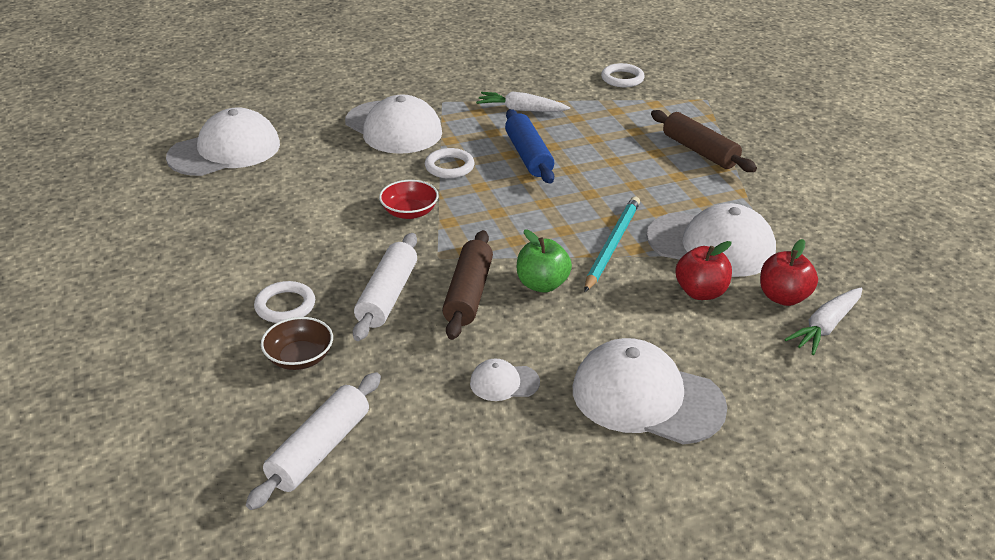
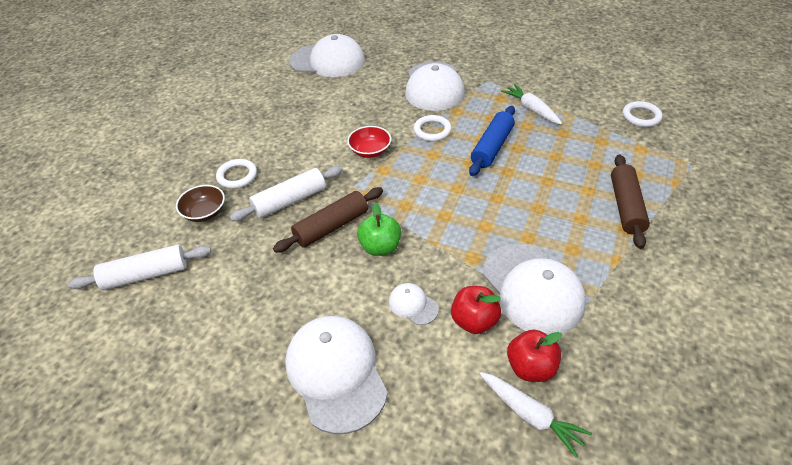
camera: 45 degrees right, 10 degrees up
white cap [470,359,540,401] -> white cap moved to [389,283,439,325]
turquoise pencil [584,197,640,292] -> none
white carrot [784,288,862,355] -> white carrot turned 135 degrees counterclockwise [480,372,592,458]

